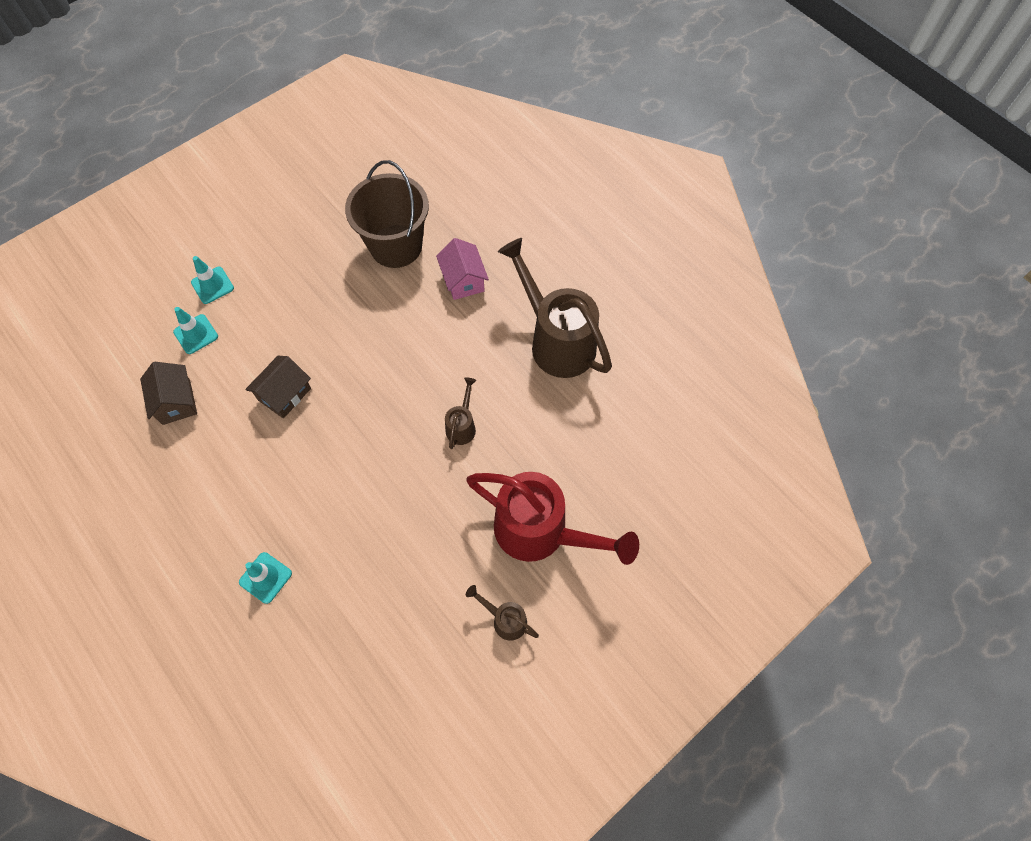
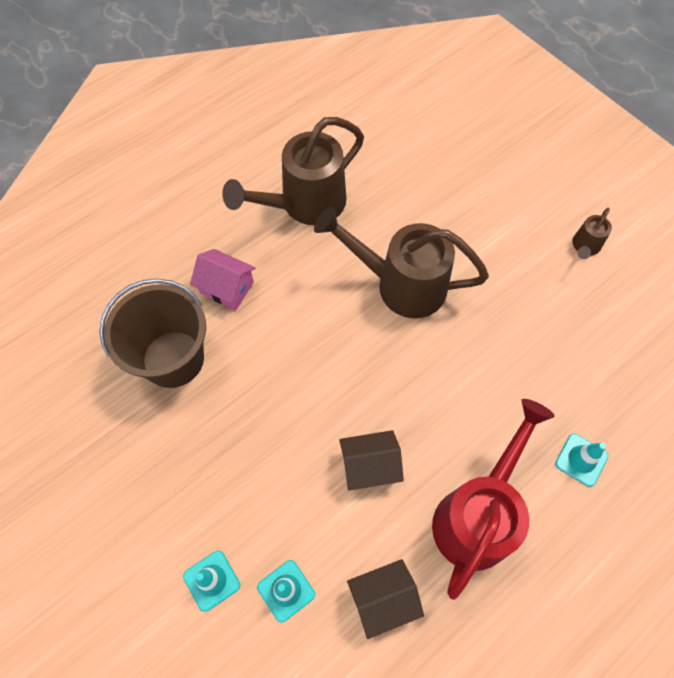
camera: 90 degrees left, 0 degrees up
brown house [245,356,311,418] -> brown house turned 45 degrees counterclockwise [339,430,404,491]
pink house [436,238,489,300] -> pink house turned 45 degrees clockwise [190,249,256,310]
brown watering can [445,377,476,449] -> brown watering can [314,207,489,318], size x2.25
red watering can [466,472,639,565] -> red watering can moved to [432,399,555,600]

